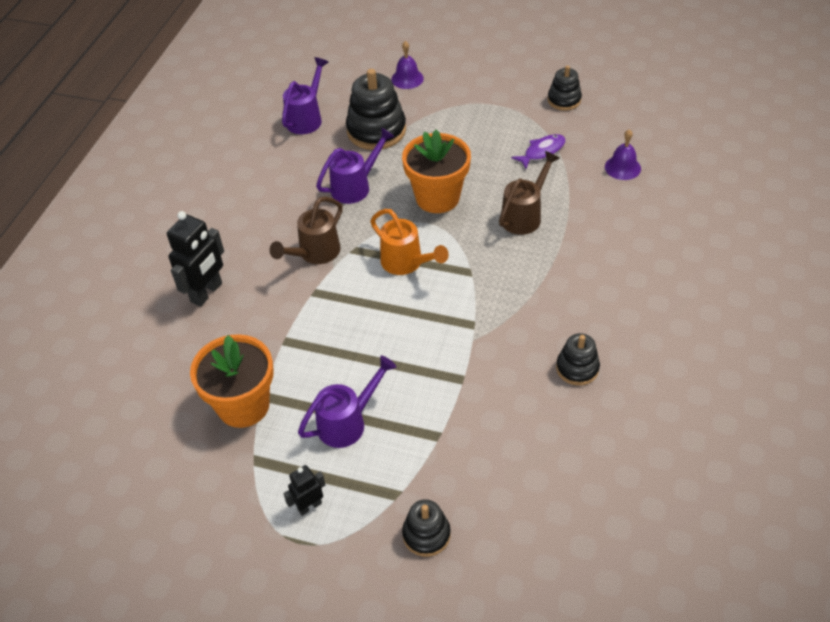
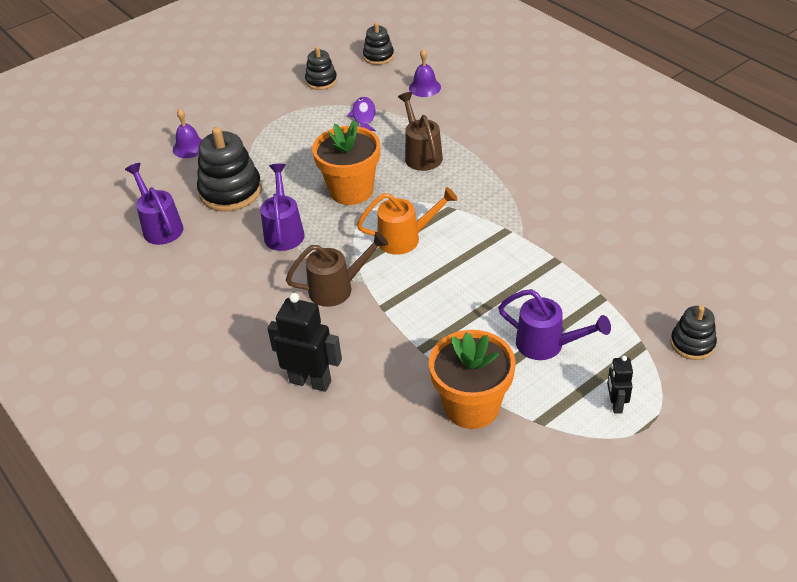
camera: 55 degrees left, 5 degrees down
black robot [167,211,224,307] -> black robot turned 45 degrees counterclockwise [267,293,342,392]
brown watering can [270,197,343,264] -> brown watering can turned 90 degrees counterclockwise [286,232,388,307]
purple watering can [298,356,397,448] -> purple watering can turned 120 degrees clockwise [498,289,611,360]
black stacking toy [556,333,600,386] -> black stacking toy moved to [363,22,394,65]

